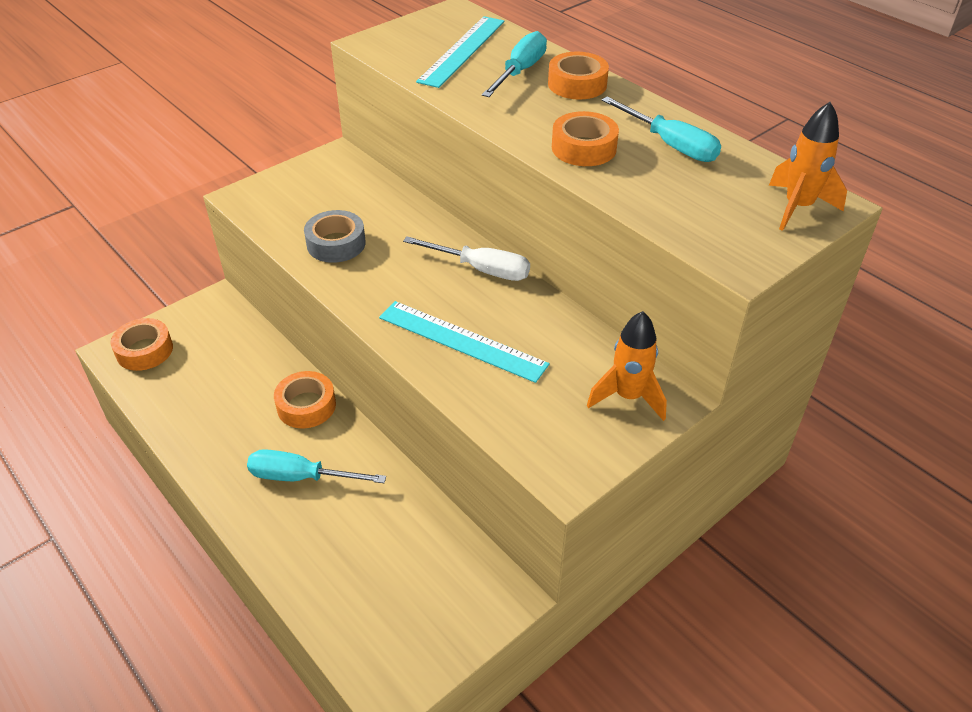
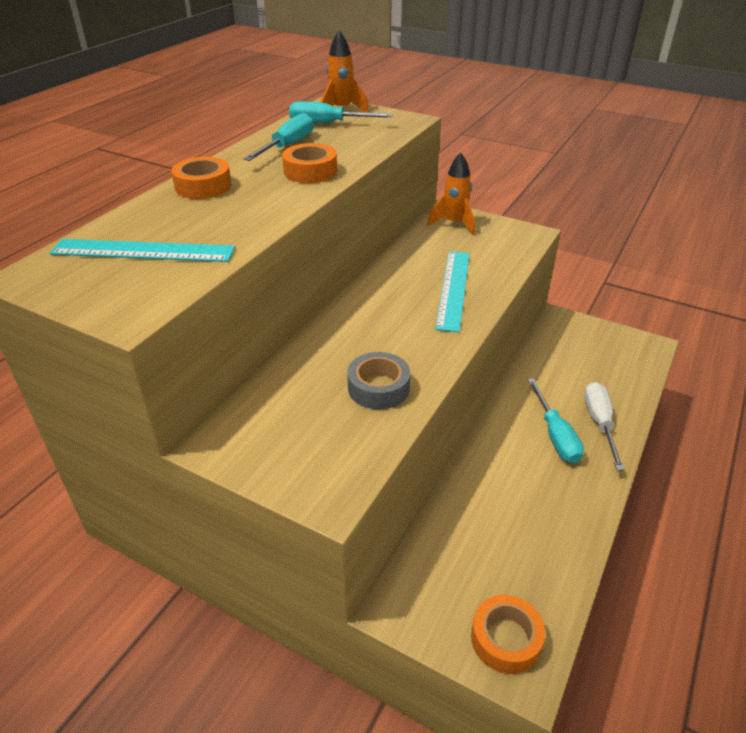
camera: 110 degrees left, 5 degrees down
orange tape [274,371,336,428] -> none
white screwdriver [403,236,530,281] -> white screwdriver moved to [584,382,624,471]
turquoise screwdriver [482,31,547,97] -> turquoise screwdriver moved to [289,101,393,124]

